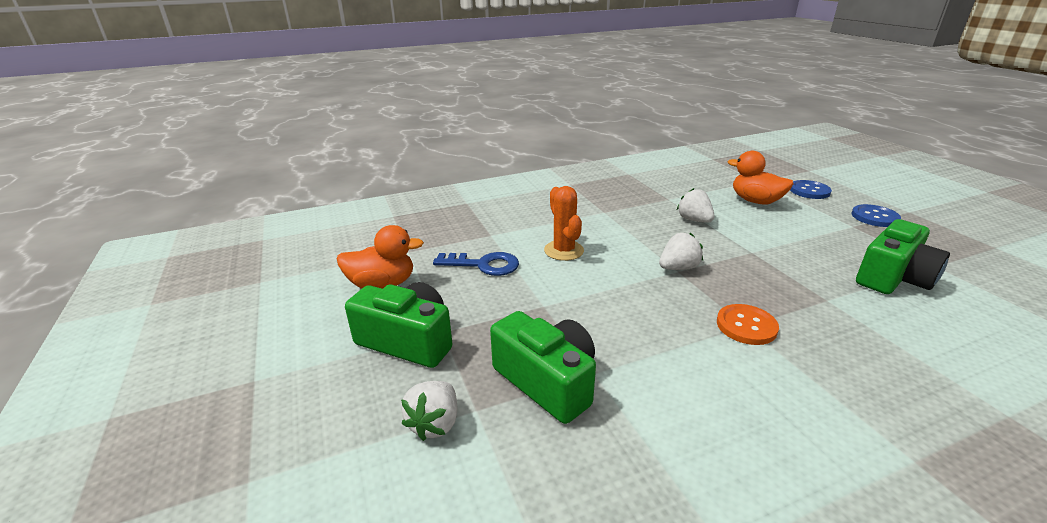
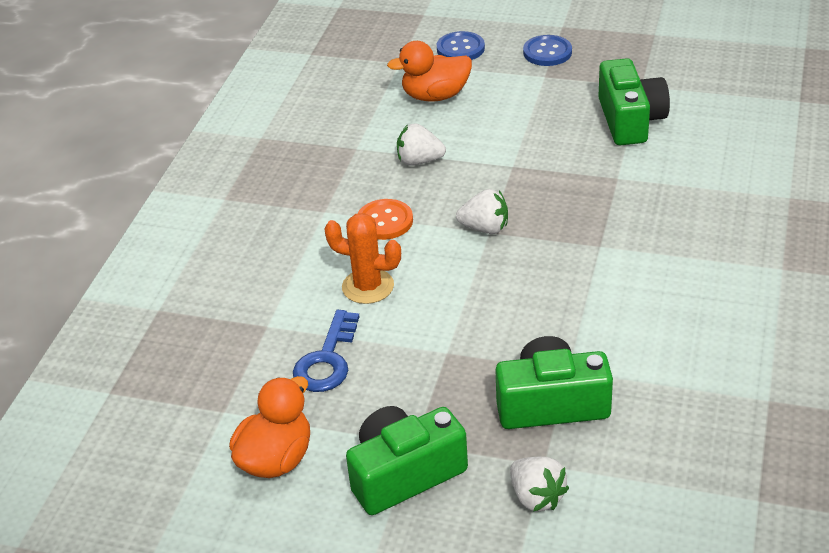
camera: 50 degrees left, 10 degrees up
blue key [433,252,519,276] -> blue key turned 150 degrees clockwise [293,310,359,392]
white strawberry [659,233,703,270] -> white strawberry turned 90 degrees clockwise [456,189,508,234]
orange button [717,304,779,345] -> orange button moved to [357,199,413,240]

